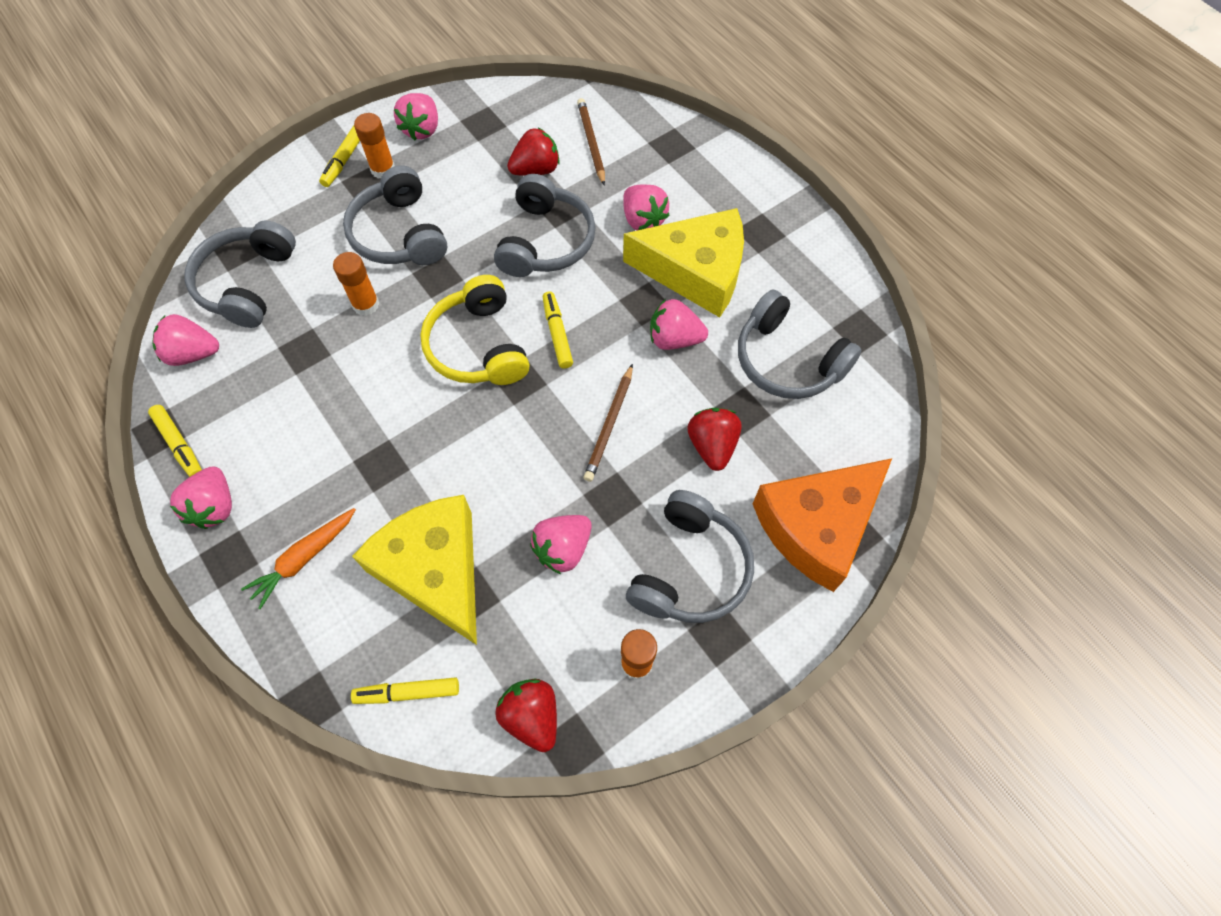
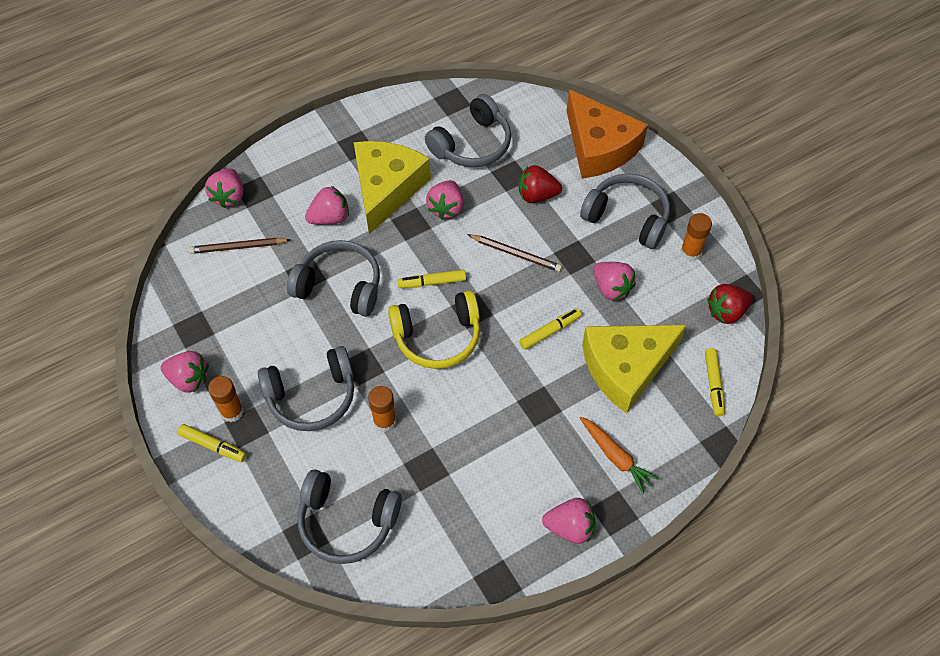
camera: 85 degrees left, 5 degrees down
yellow marker [148,405,202,477] -> yellow marker moved to [519,308,581,350]
pink strawberry [152,314,219,366] -> pink strawberry moved to [205,168,243,208]
red strawberry [507,128,560,176] -> none

